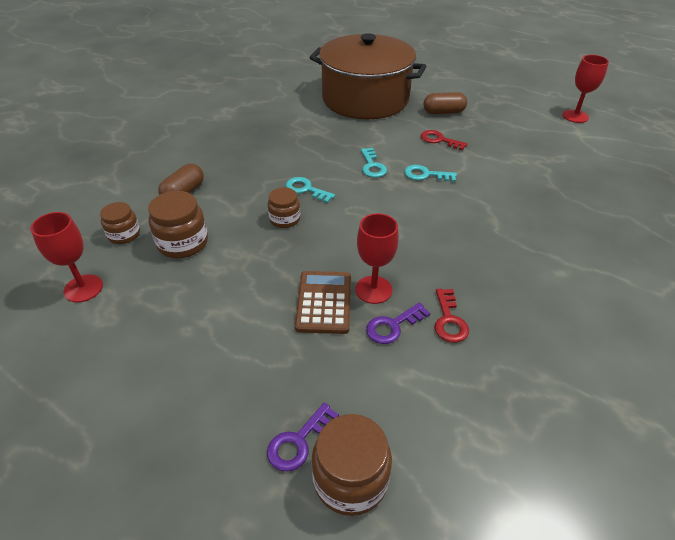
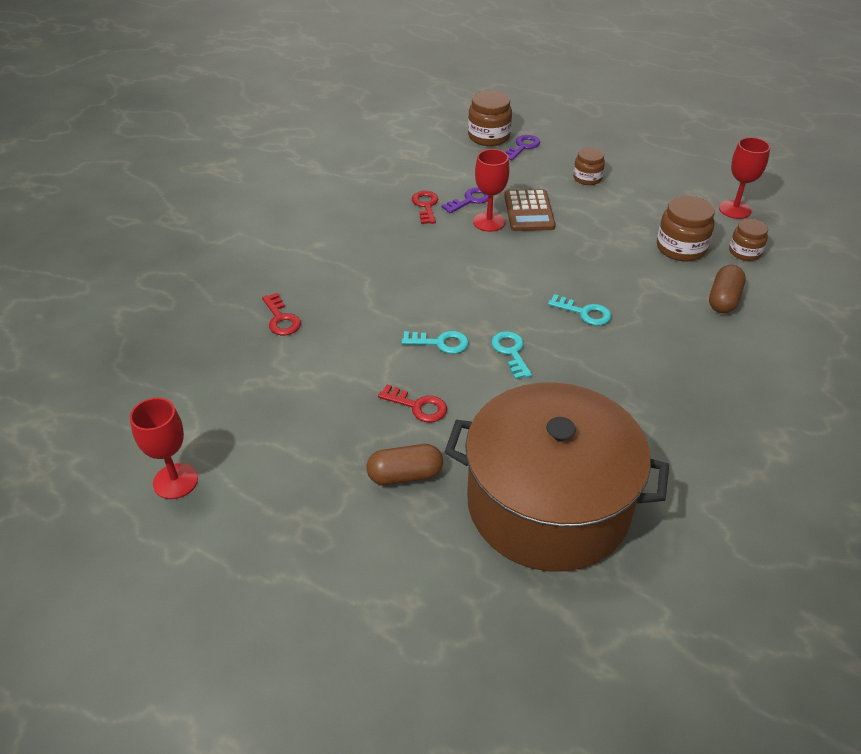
camera: 175 degrees right, 0 degrees up
brown jar [268,187,300,228] -> brown jar moved to [573,147,605,185]
none -> red key [262,293,301,335]

